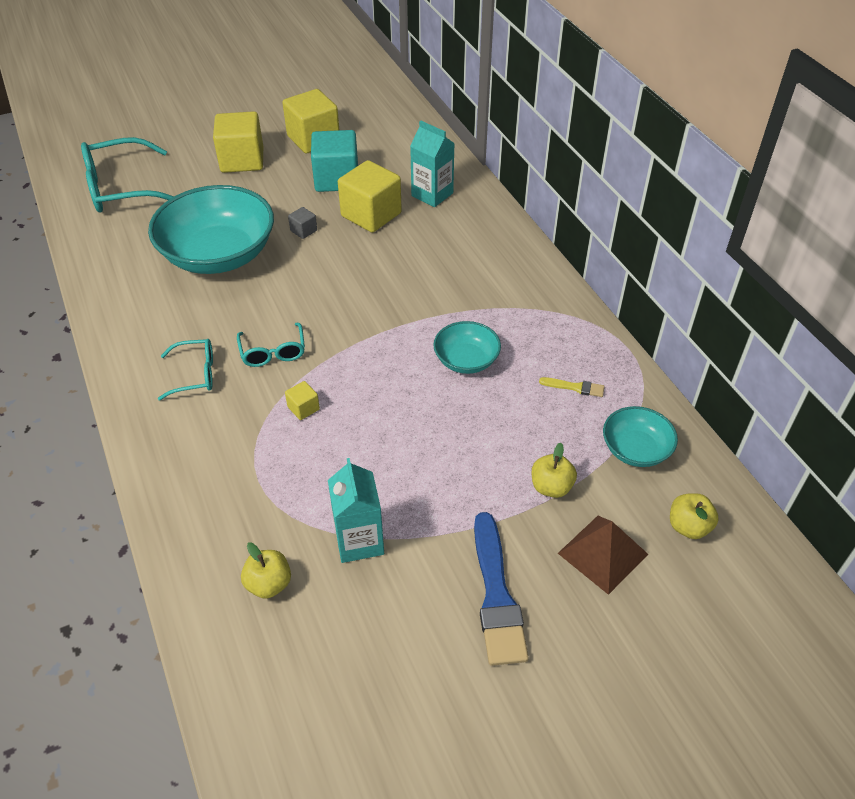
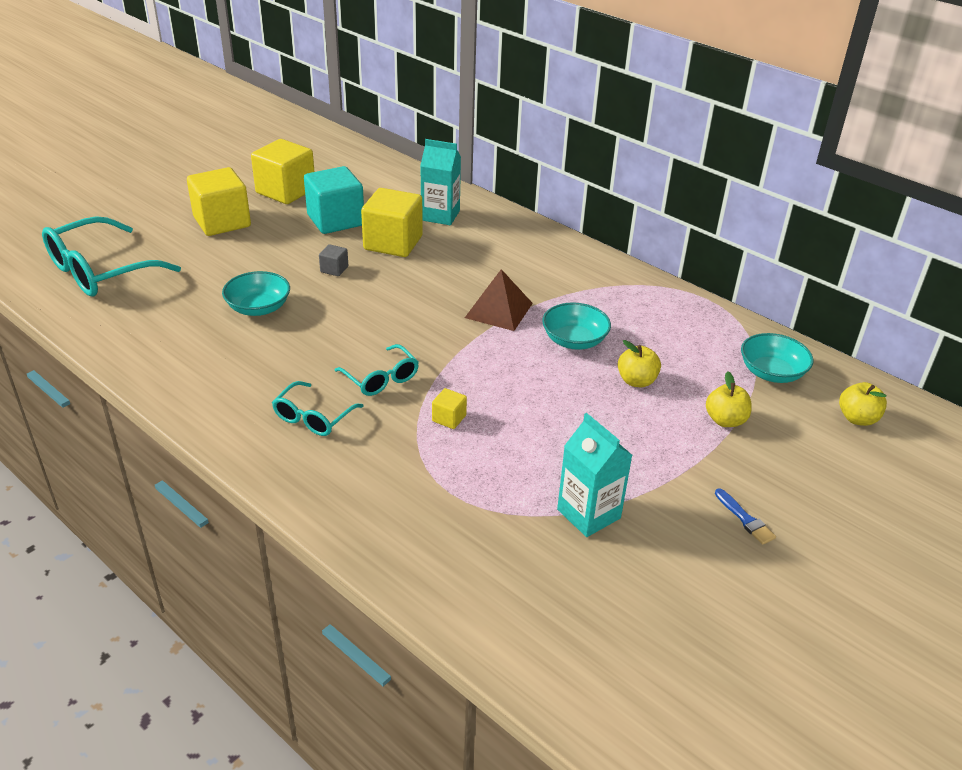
camera: 25 degrees left, 10 degrees down
turquoise bowl [148,185,274,274] -> turquoise bowl [222,271,290,316], size x0.49
turquoise glasses [158,339,213,400] -> turquoise glasses turned 150 degrees clockwise [272,381,363,436]
yellow apple [241,543,291,599] -> yellow apple moved to [618,340,661,387]
blue brush [474,512,529,666] -> blue brush [715,488,776,545], size x0.46
yellow brush [539,377,605,397] -> none
brown pyramid [558,516,648,595] -> brown pyramid moved to [465,269,533,331]

